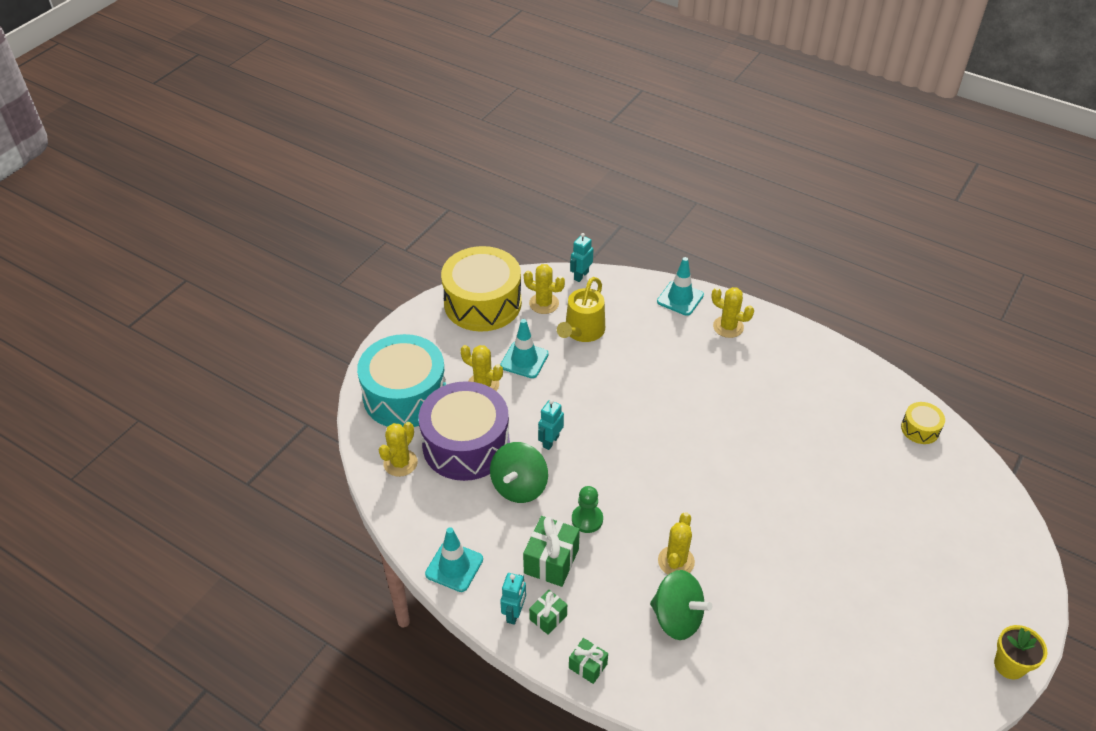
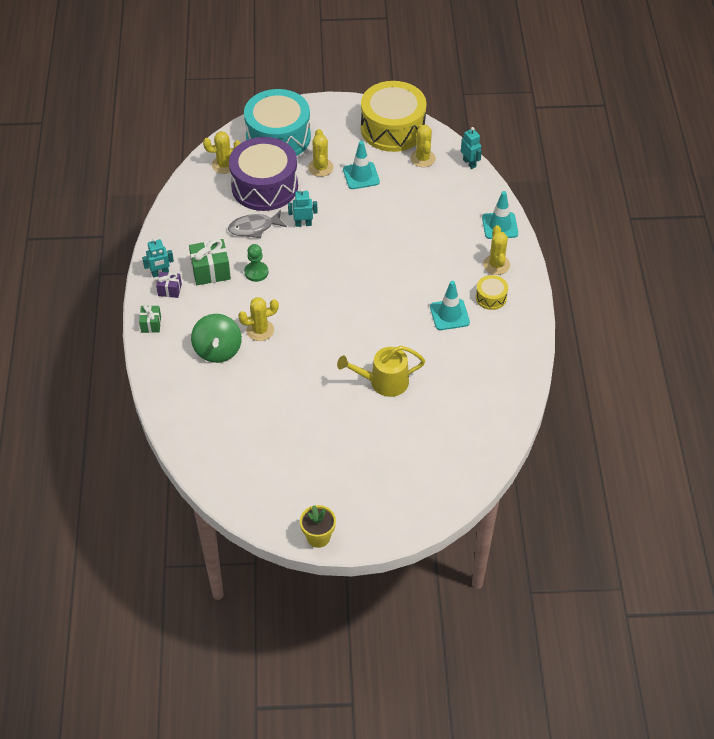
camera: 55 degrees right, 5 degrees up
turquoise traffic cone [425,527,483,592] -> turquoise traffic cone moved to [430,281,470,330]
green spinning top [490,442,548,503] -> grey fish [228,210,287,238]
green gift [529,590,567,635] -> purple gift [156,272,182,298]
yellow watering can [557,277,605,342] -> yellow watering can moved to [337,346,425,397]
turquoise robot [570,233,593,282] -> turquoise robot turned 60 degrees clockwise [461,127,482,169]
yellow drum [901,402,945,444] -> yellow drum moved to [476,275,508,310]

